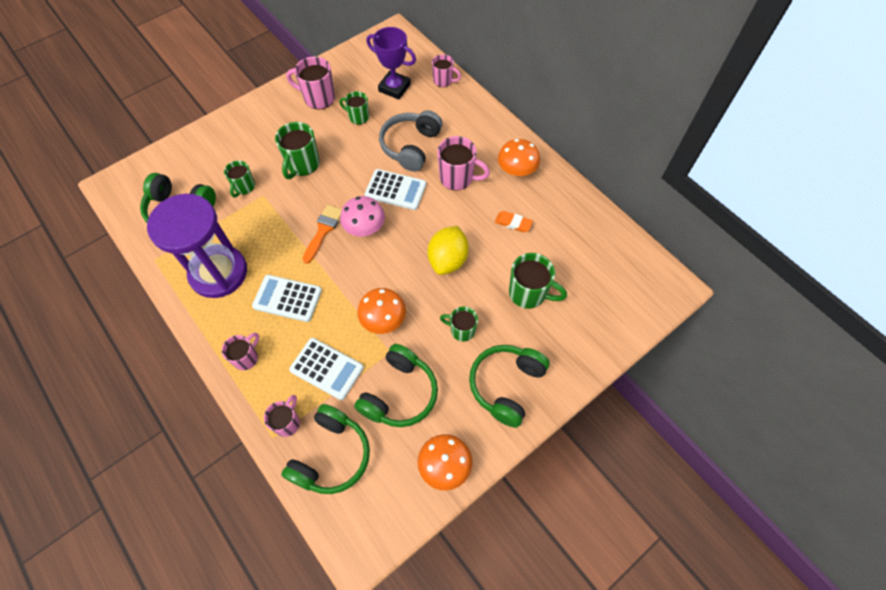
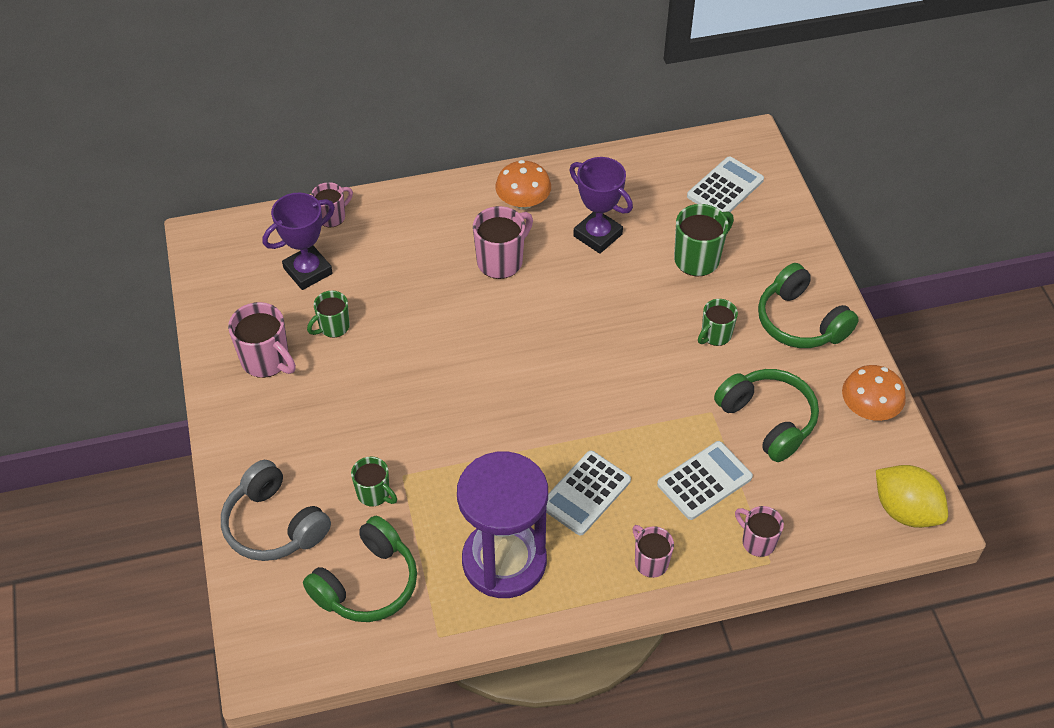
camera: 65 degrees left, 10 degrees down
green mug [275,122,320,179] -> none
green headphones [281,404,370,494] -> none
pink mug [286,57,335,109] -> pink mug turned 90 degrees counterclockwise [228,302,296,378]
orange brush [303,205,342,264] -> none
pink mushroom [340,196,385,237] -> none
orange mushroom [357,288,406,334] -> none
white calculator [365,169,426,210] -> white calculator moved to [687,156,764,212]
grey headphones [379,110,443,172] -> grey headphones moved to [221,460,331,561]
yellow lemon [428,226,469,275] -> yellow lemon moved to [876,465,948,528]
orange eraser [495,211,533,232] -> purple trophy [569,157,633,254]

